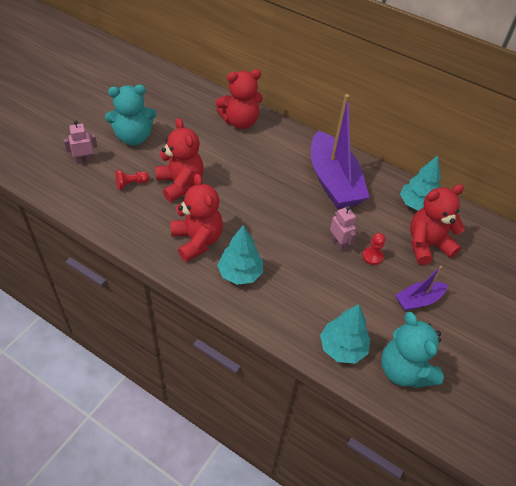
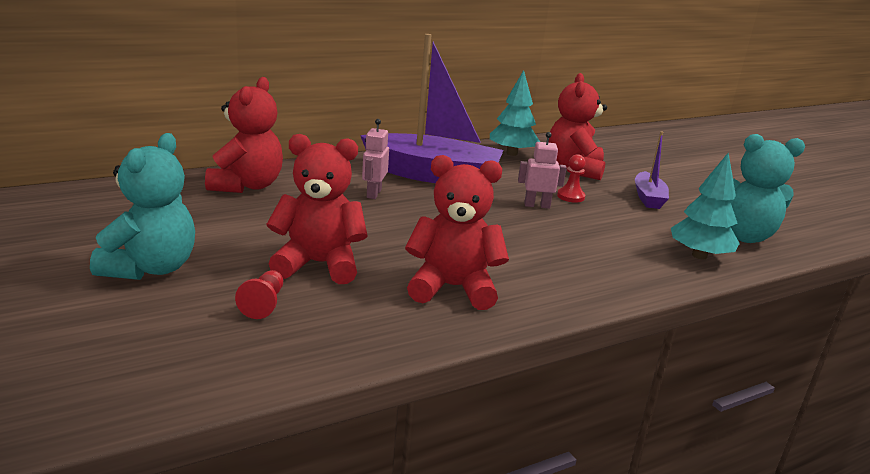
camera: 60 degrees left, 25 degrees down
pink robot [64,120,98,164] -> pink robot moved to [362,119,389,199]
turquoise tree [217,225,263,285] -> none

